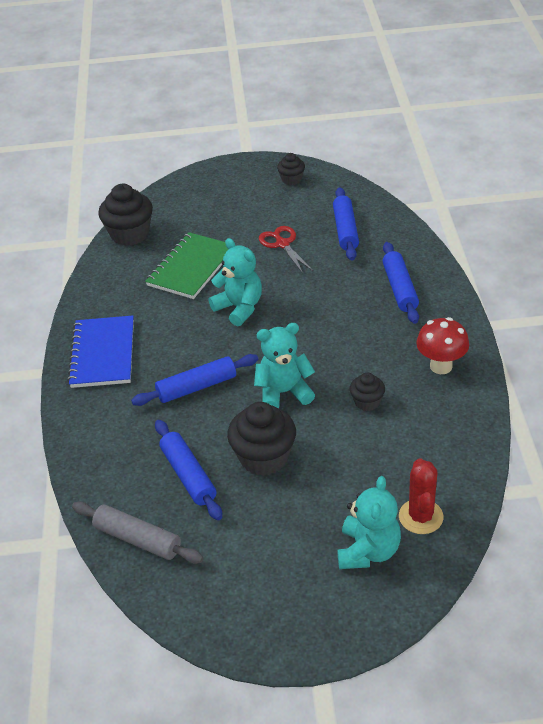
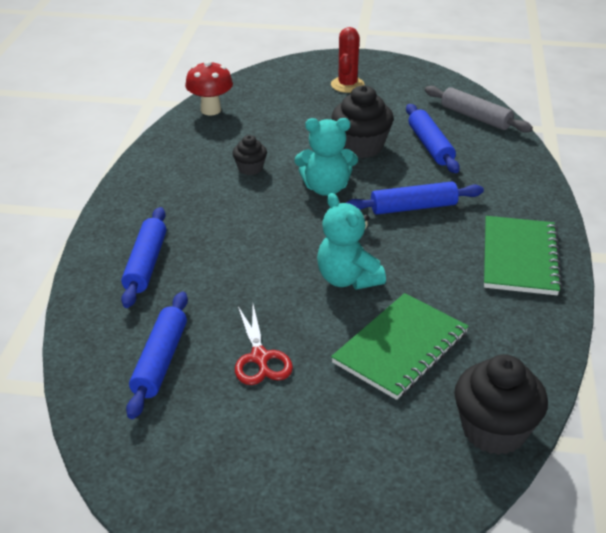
camera: 170 degrees left, 5 degrees down
blue notebook [67,315,134,388] -> green notebook [484,216,562,295]
black cupcake [277,153,305,185] -> none
turquoise teddy bear [337,476,401,569] -> none
red cactus [399,458,444,534] -> red cactus moved to [331,27,365,93]
red mushroom [416,317,469,374] -> red mushroom moved to [185,61,233,116]

